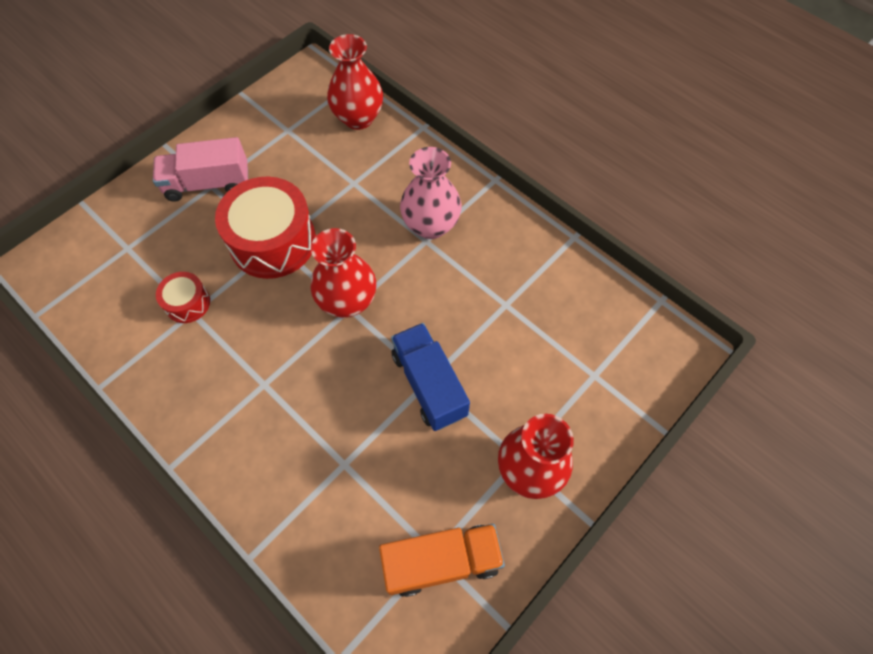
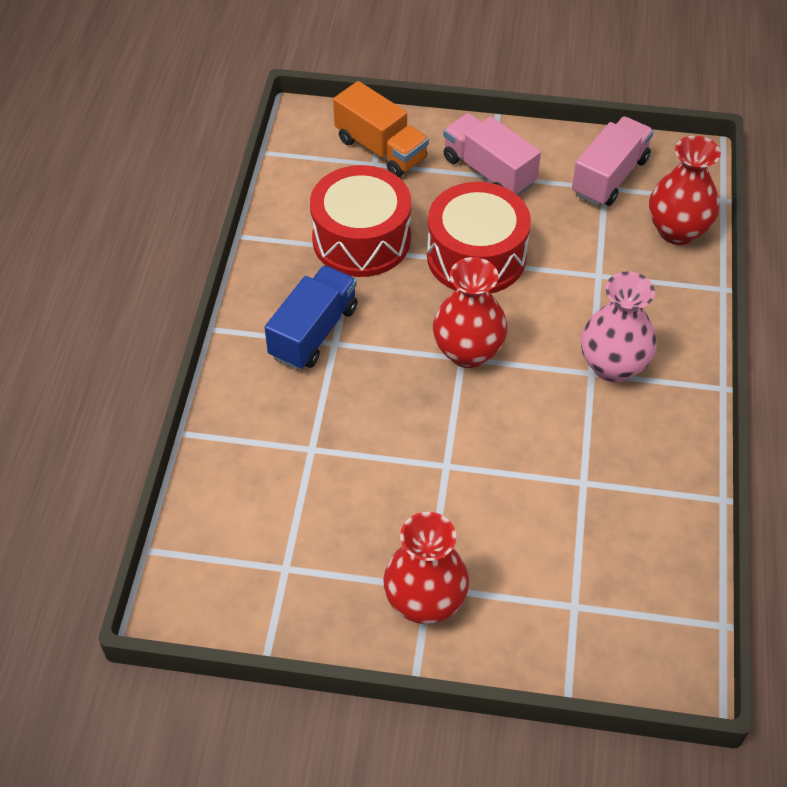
camera: 55 degrees right, 10 degrees down
red drum [156,272,210,323] -> red drum [310,165,411,277], size x2.03
orange truck [379,524,505,597] -> orange truck moved to [333,81,429,177]
blue truck [391,323,470,431] -> blue truck moved to [265,265,358,370]
none -> pink truck [572,117,654,206]

